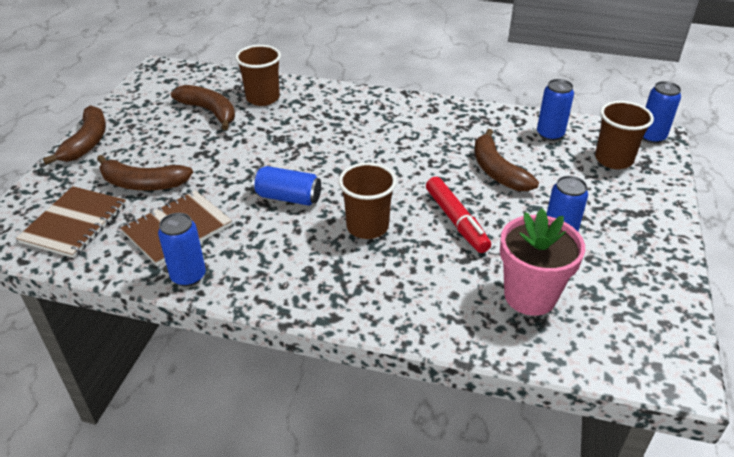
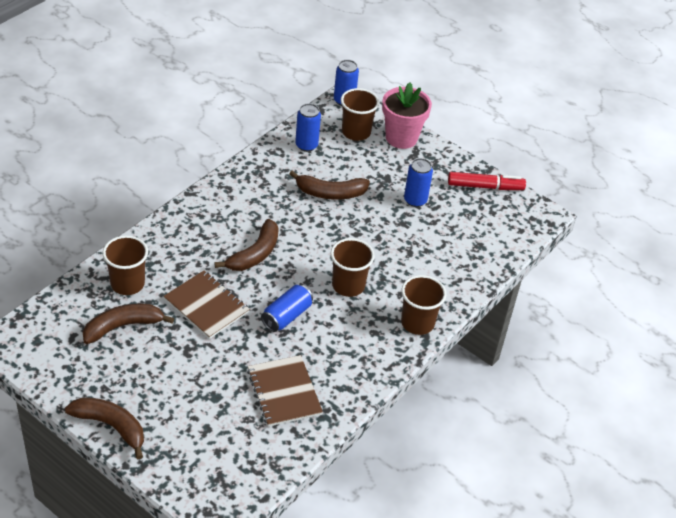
camera: 70 degrees left, 5 degrees up
brown notebook [16,186,126,258] -> brown notebook moved to [164,270,250,339]
brown banana [97,155,193,191] -> brown banana moved to [215,219,279,271]
blue can [158,213,206,287] -> none
red marker [426,177,491,253] -> red marker moved to [448,172,526,190]
pink flower pot [500,208,585,316] -> pink flower pot moved to [382,83,432,149]
none -> brown cup [401,275,446,335]

